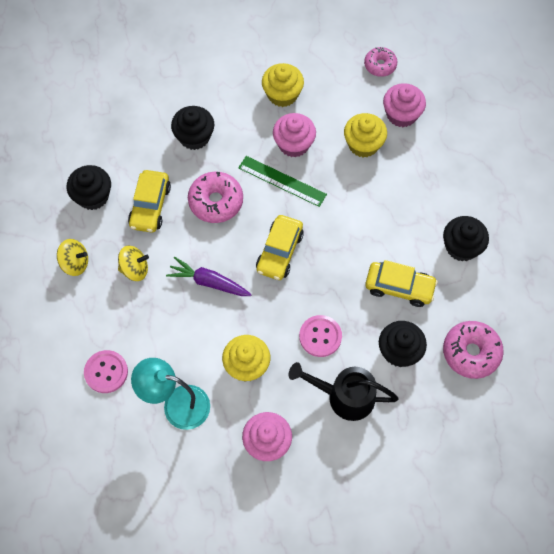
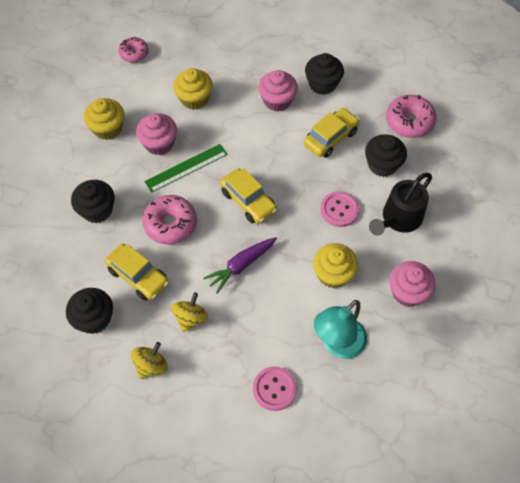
camera: 60 degrees left, 5 degrees down
pink cupcake [383,83,426,127] -> pink cupcake moved to [258,70,298,112]

